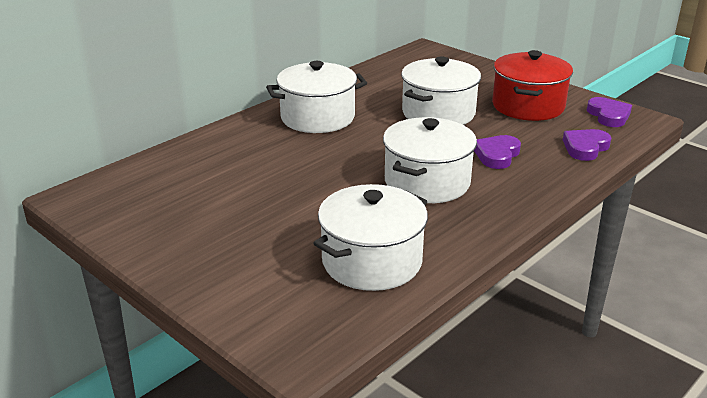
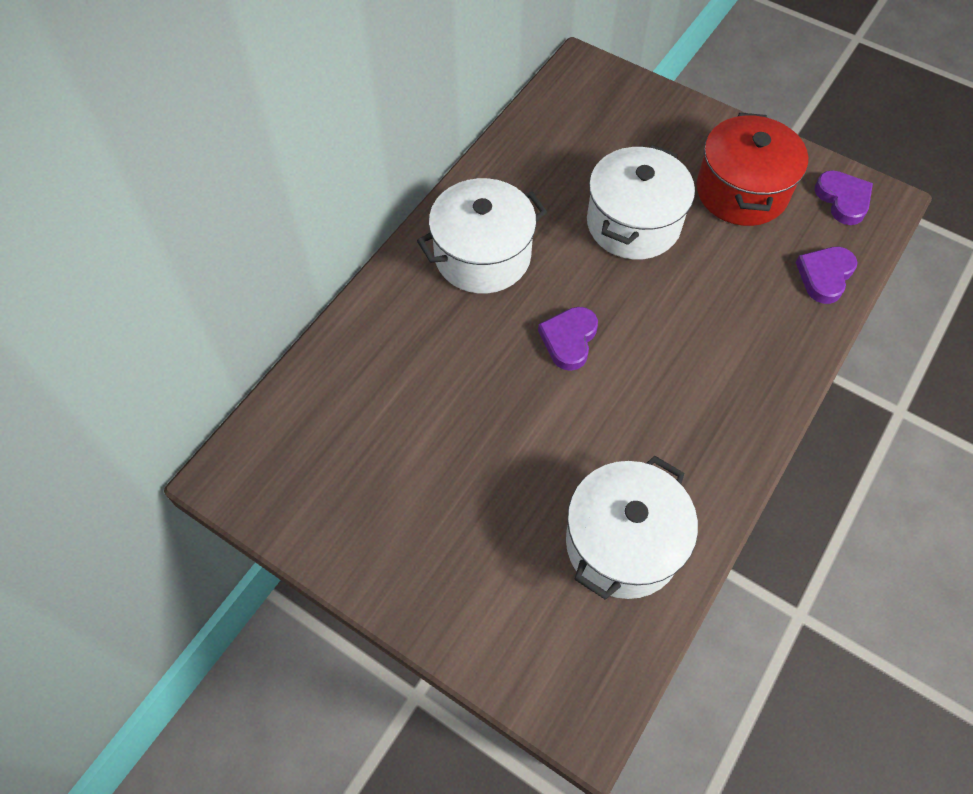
camera: 10 degrees left, 30 degrees up
white pot [383,117,477,203] -> none
purple heart [474,135,521,169] -> purple heart moved to [538,307,598,371]

